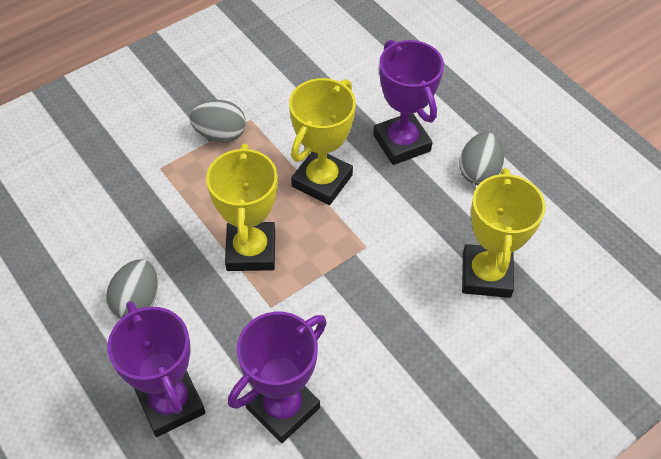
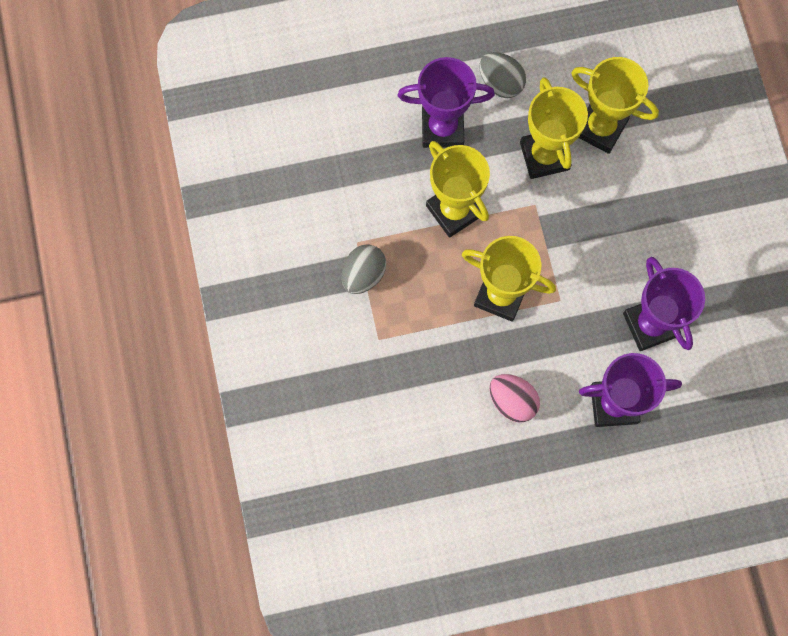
camera: 65 degrees left, 20 degrees up
grey egg [106,259,158,319] -> pink egg [489,374,540,423]
none -> yellow trophy [520,77,588,179]

